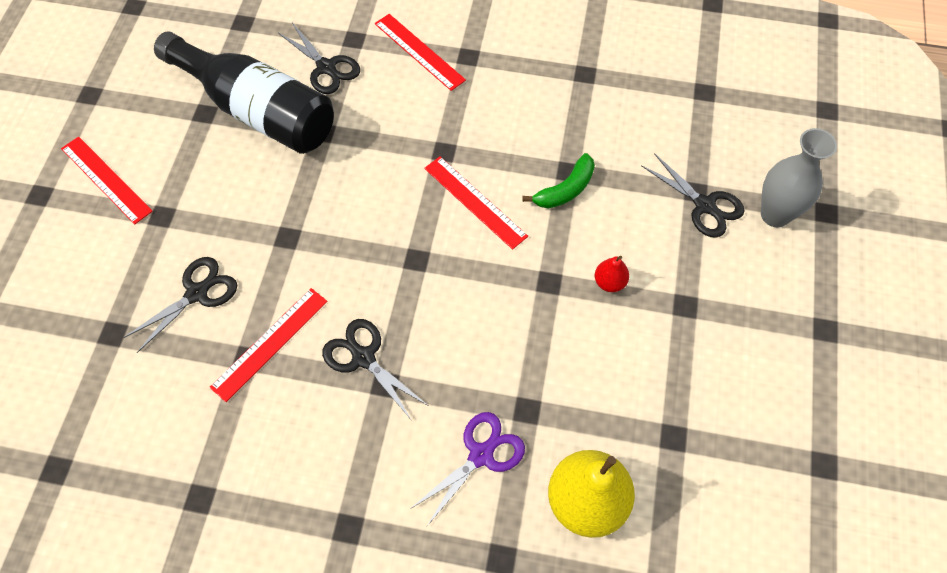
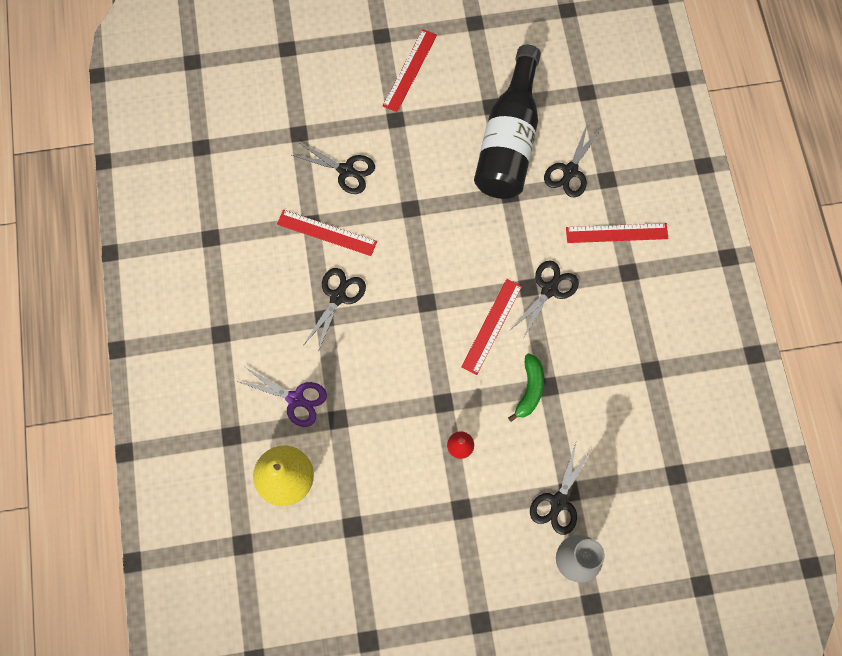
camera: 70 degrees right, 10 degrees up
red ruler [375,14,466,91] -> red ruler turned 60 degrees clockwise [566,223,668,243]
green banana [522,153,595,209] -> green banana turned 105 degrees counterclockwise [508,353,544,422]
none -> black scissors [509,260,579,341]

